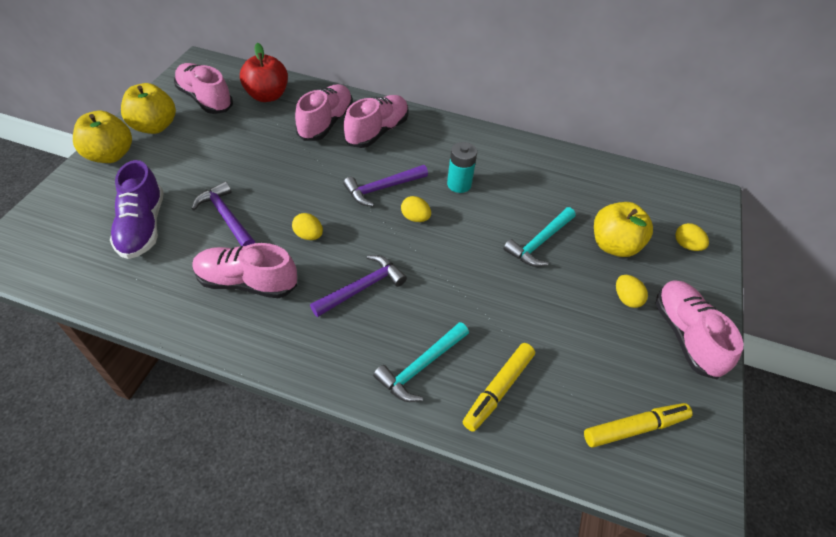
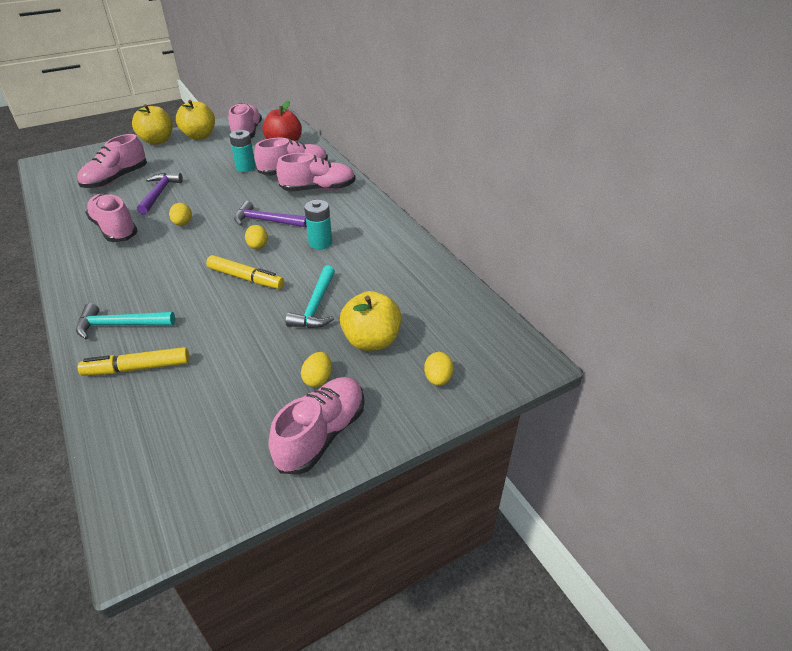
camera: 45 degrees right, 10 degrees down
purple shoe [110,160,164,259] -> pink shoe [77,134,147,188]
purple hammer [310,255,407,317] -> none
turquoise hammer [503,207,576,267] -> turquoise hammer turned 75 degrees counterclockwise [285,265,335,328]
yellow marker [584,403,693,448] -> yellow marker moved to [206,255,284,289]
none -> turquoise battery [229,130,256,172]

